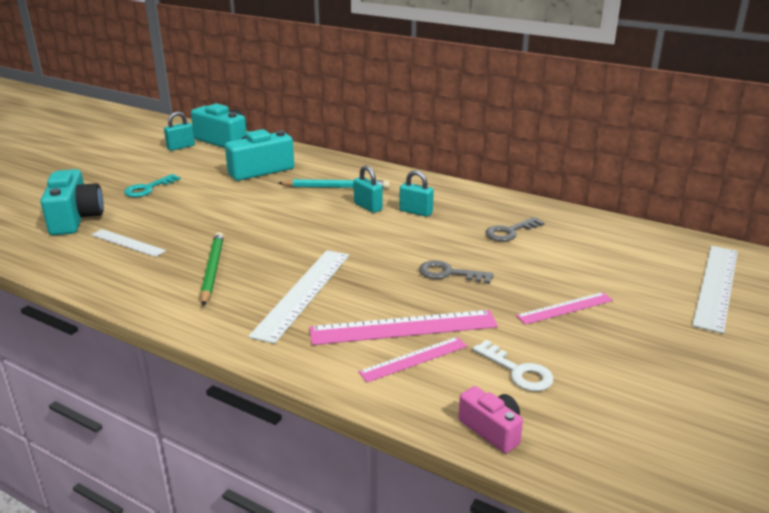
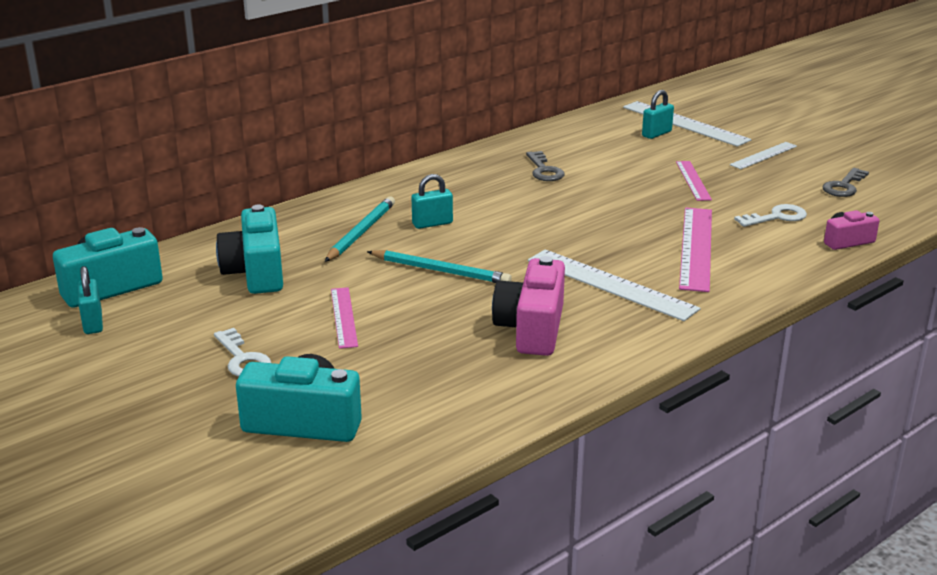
camera: 70 degrees left, 0 degrees up
white ruler [91,229,166,257] -> white ruler moved to [730,142,797,169]
turquoise key [124,174,181,197] -> white key [214,328,271,377]
green pencil [201,232,224,306] -> pink camera [492,256,565,356]
pink ruler [358,337,467,382] -> pink ruler moved to [331,287,358,349]
turquoise padlock [399,170,434,217] -> turquoise padlock moved to [642,90,674,139]
grey key [419,260,494,284] -> grey key moved to [823,168,869,197]
none -> turquoise pencil [367,250,512,283]

